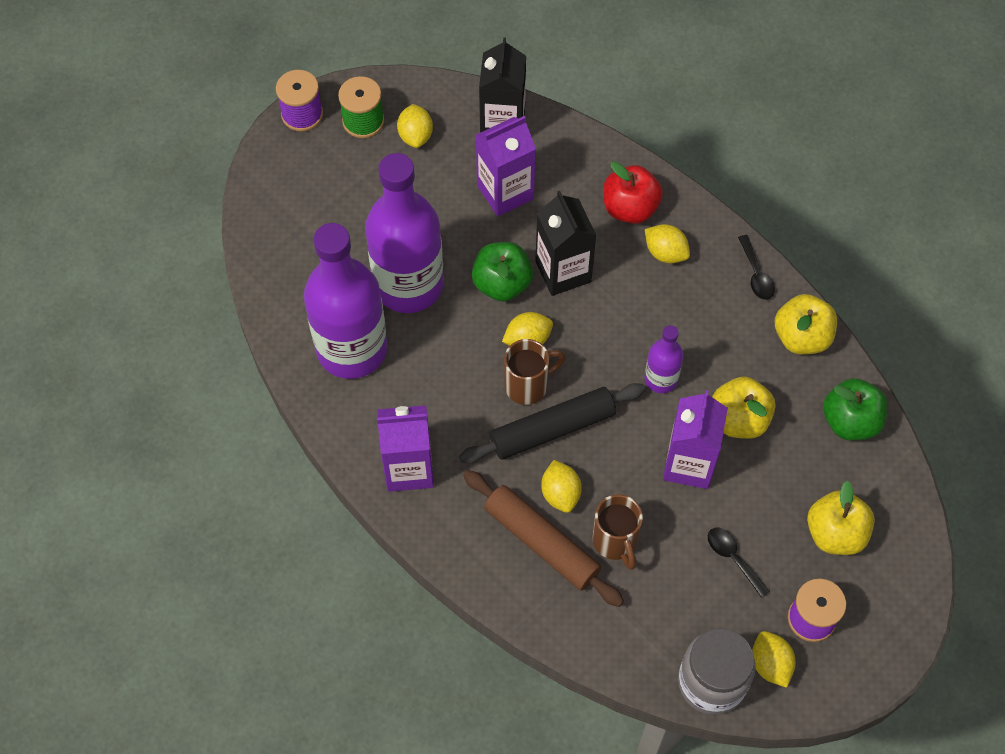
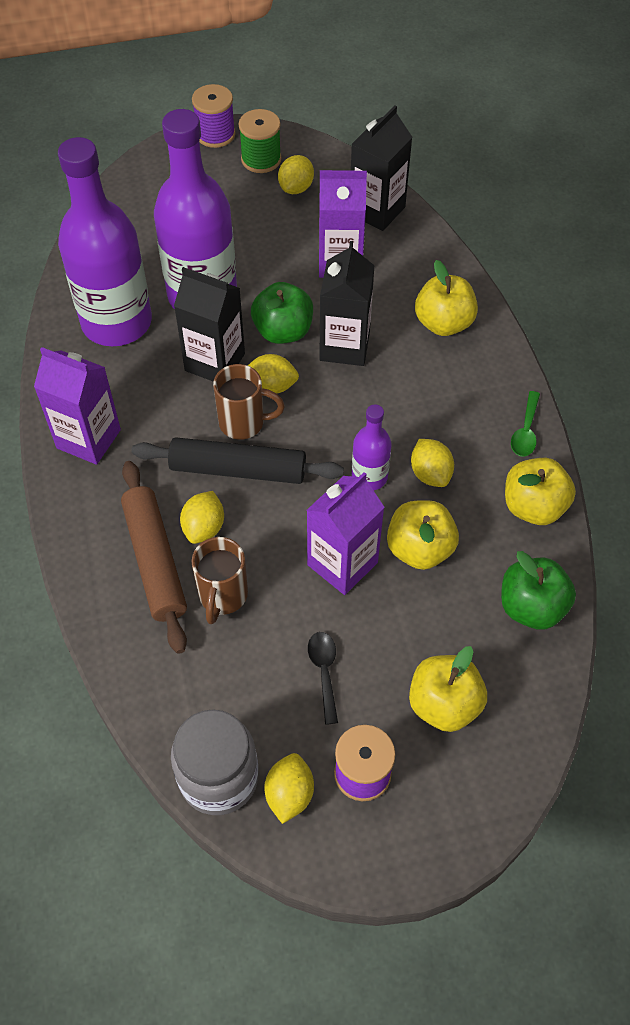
camera: 30 degrees right, 5 degrees down
red apple [603,161,663,224] -> yellow apple [415,260,478,336]
yellow lemon [645,224,690,263] -> yellow lemon moved to [411,439,454,487]
black spoon [738,235,775,300] -> green spoon [511,391,540,457]
none -> black carton [174,267,245,381]

